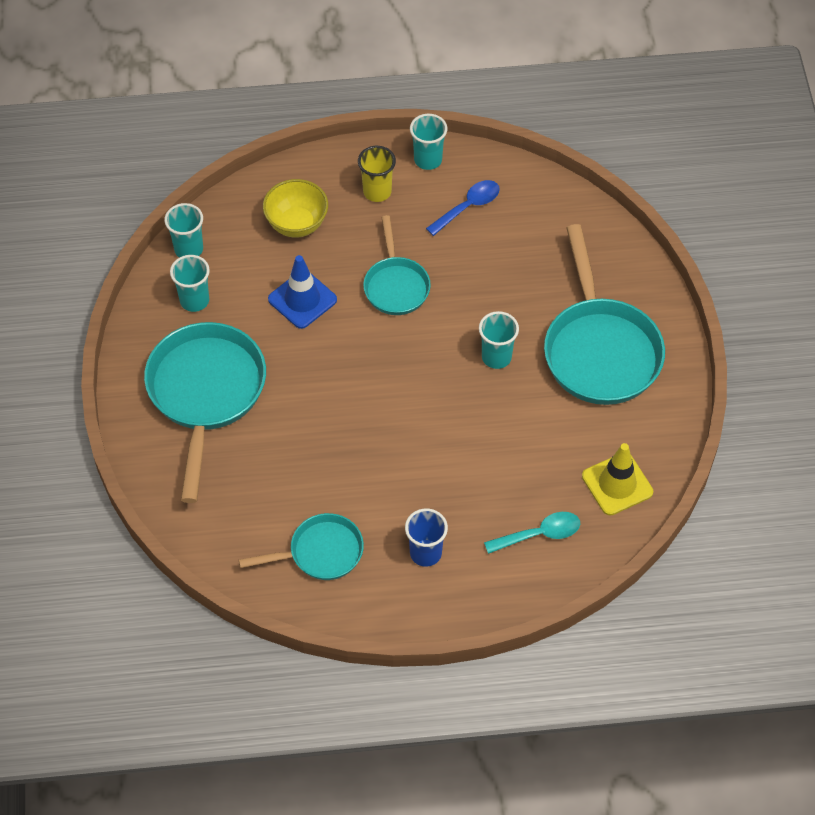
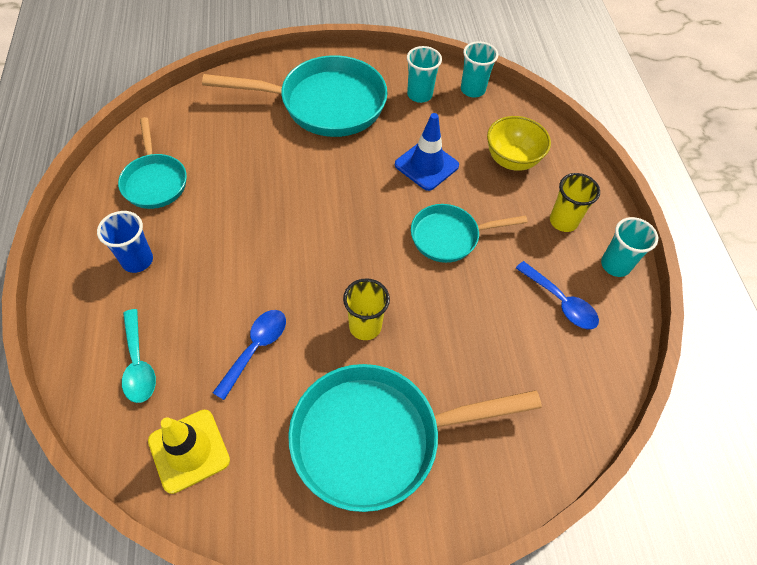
camera: 85 degrees right, 0 degrees up
turquoise cup [479,311,519,369] -> yellow cup [343,278,390,340]
none -> blue spoon [213,310,286,400]

